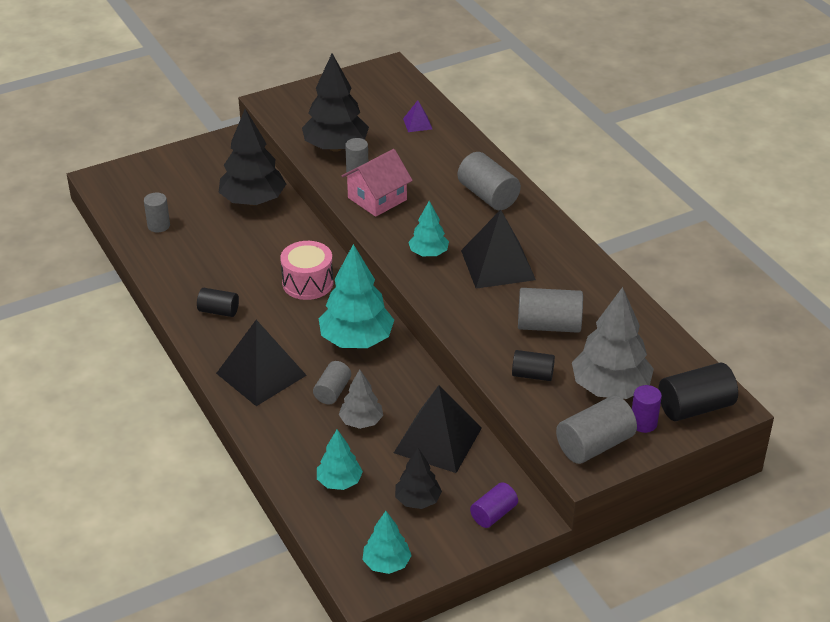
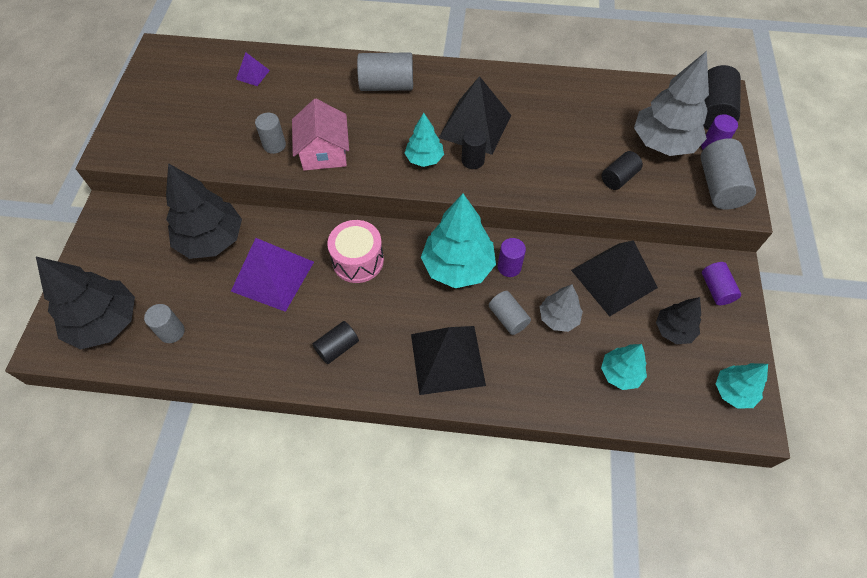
camera: 55 degrees left, 20 degrees up
black tree [302,53,369,152] -> black tree moved to [36,257,135,349]
grey cylinder [518,288,583,333] -> none
none -> purple pyramid [231,238,314,312]
none -> black cylinder [461,128,487,169]
none -> purple cylinder [498,238,526,277]

